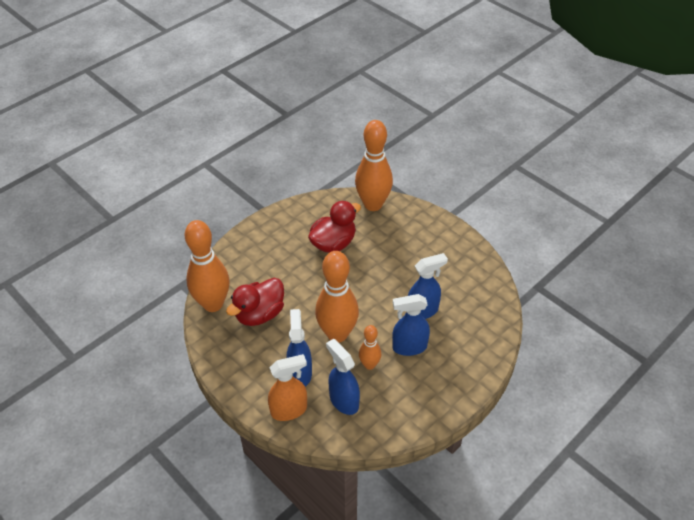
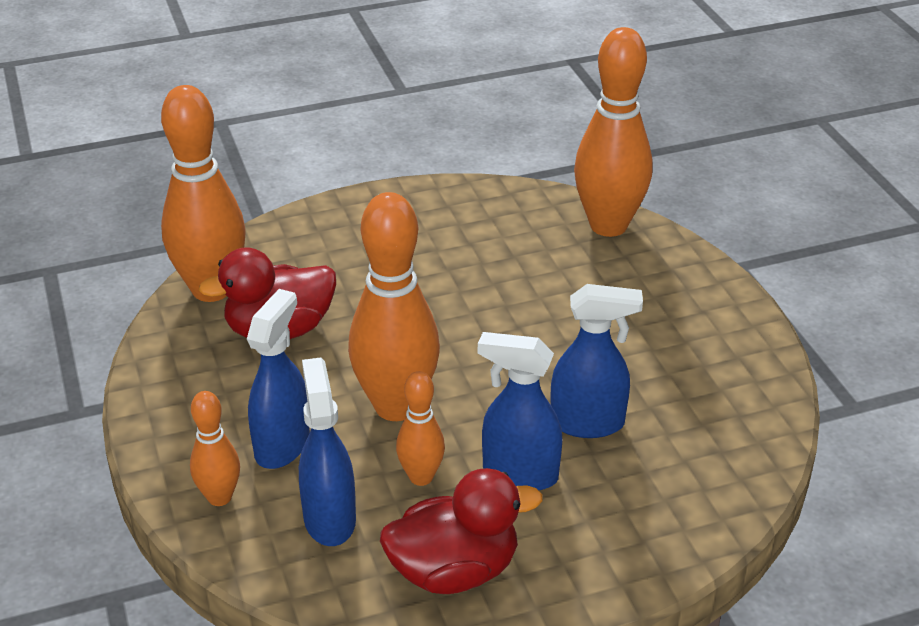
camera: 25 degrees right, 10 degrees down
orange spray bottle [268,354,307,421] -> orange bowling pin [190,391,240,506]
red duck [308,201,361,253] -> red duck moved to [380,468,543,594]

